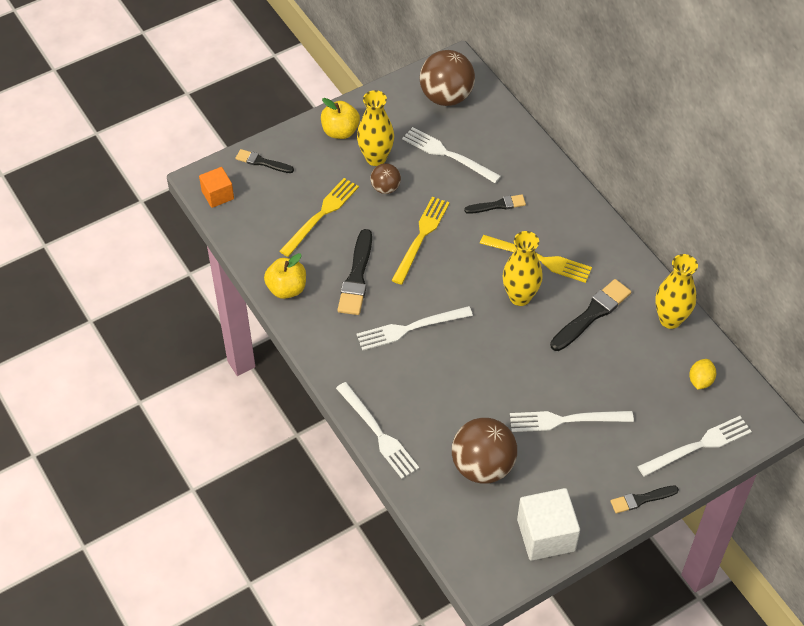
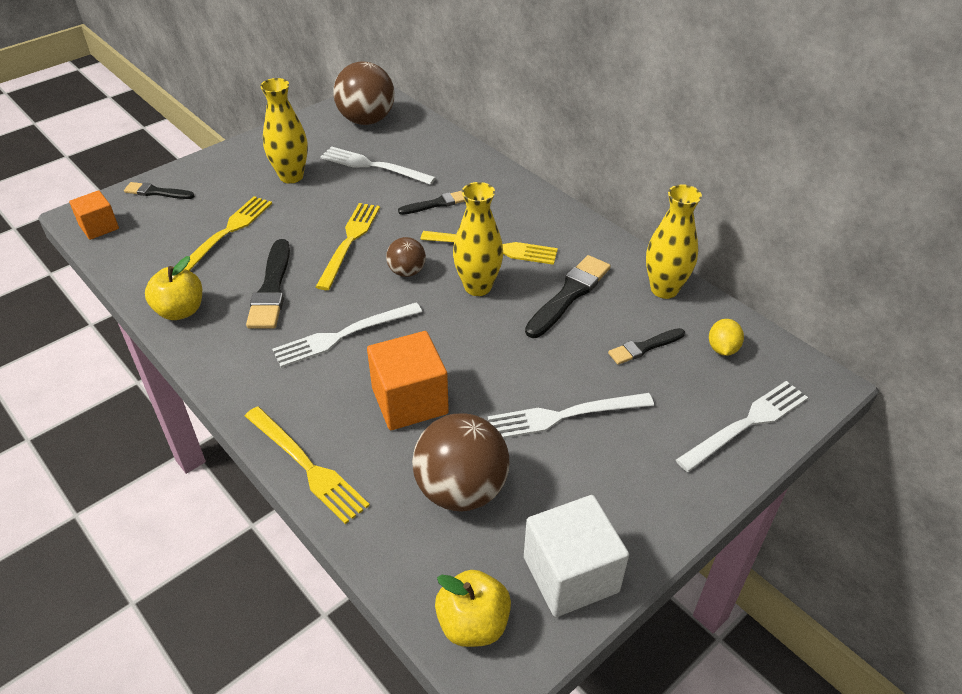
camera: 10 degrees left, 10 degrees down
yellow apple [321,98,360,139] -> yellow apple moved to [435,570,511,647]
white fork [336,382,419,479] -> yellow fork [245,406,370,524]
brown ball [370,163,401,194] -> brown ball moved to [386,237,426,277]
black brush [611,486,679,513] -> black brush moved to [608,328,685,365]
none -> orange cube [367,331,449,430]

